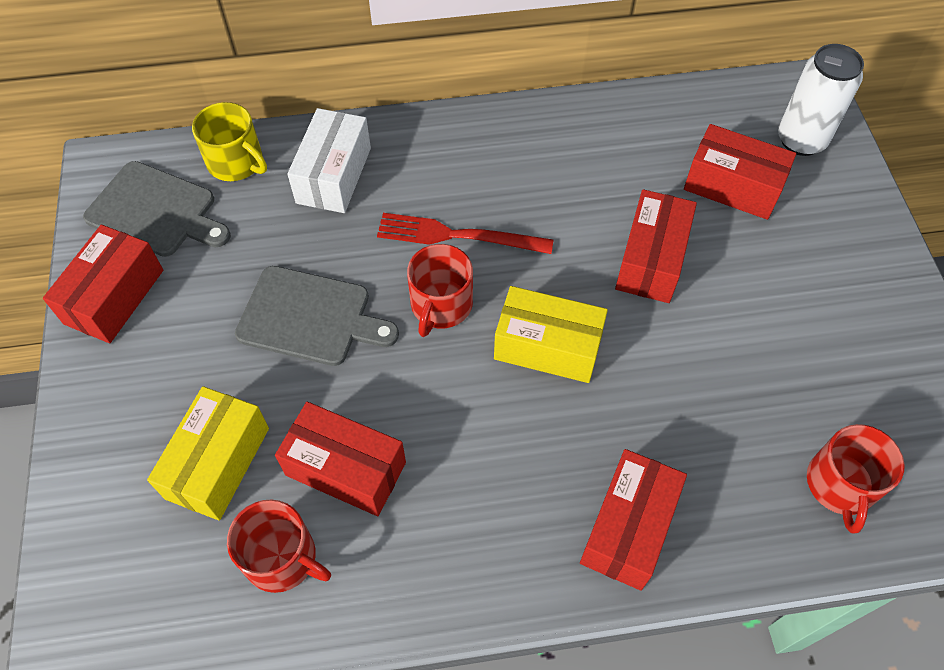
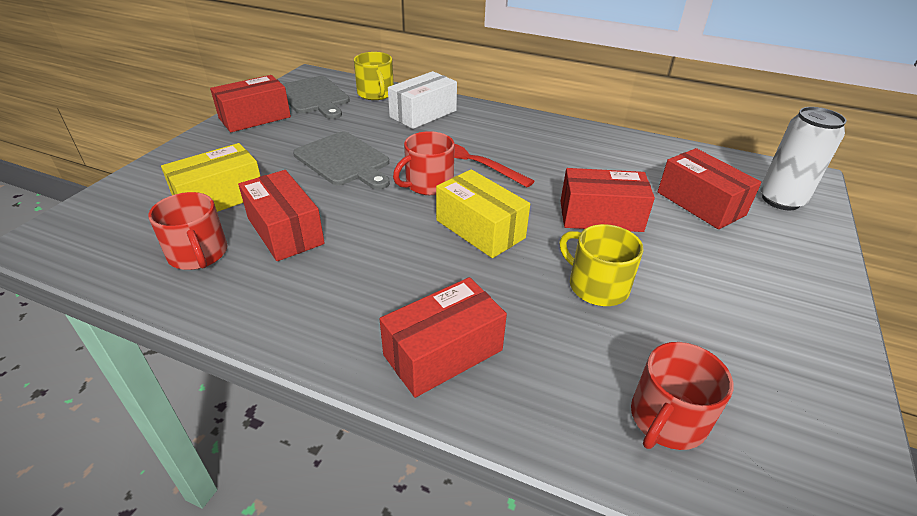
camera: 30 degrees right, 20 degrees down
red box [615,189,697,303] -> red box turned 45 degrees clockwise [560,168,655,232]
none -> yellow mug [560,224,644,306]

